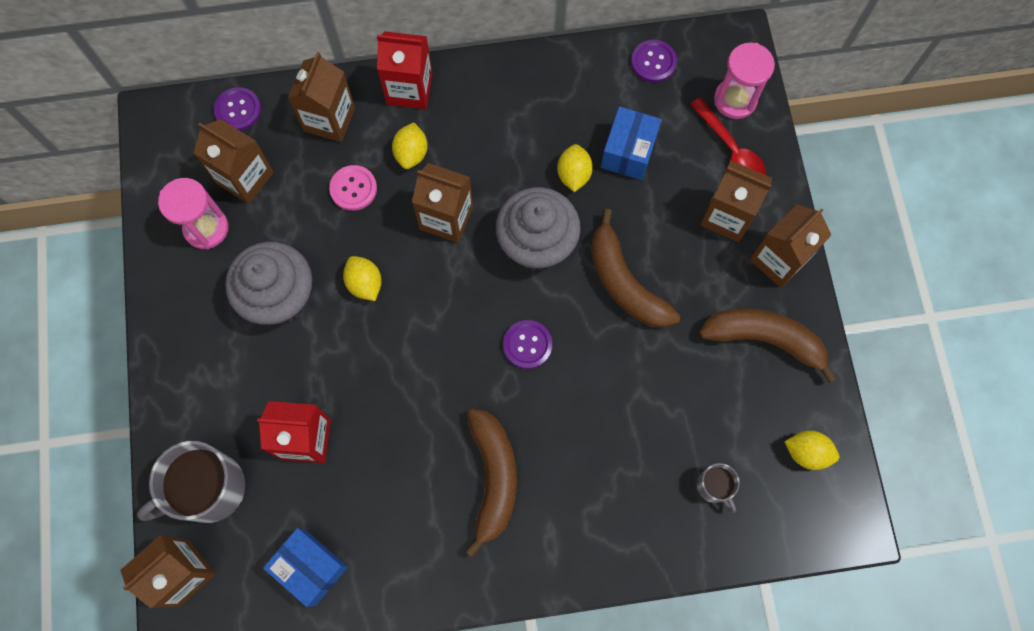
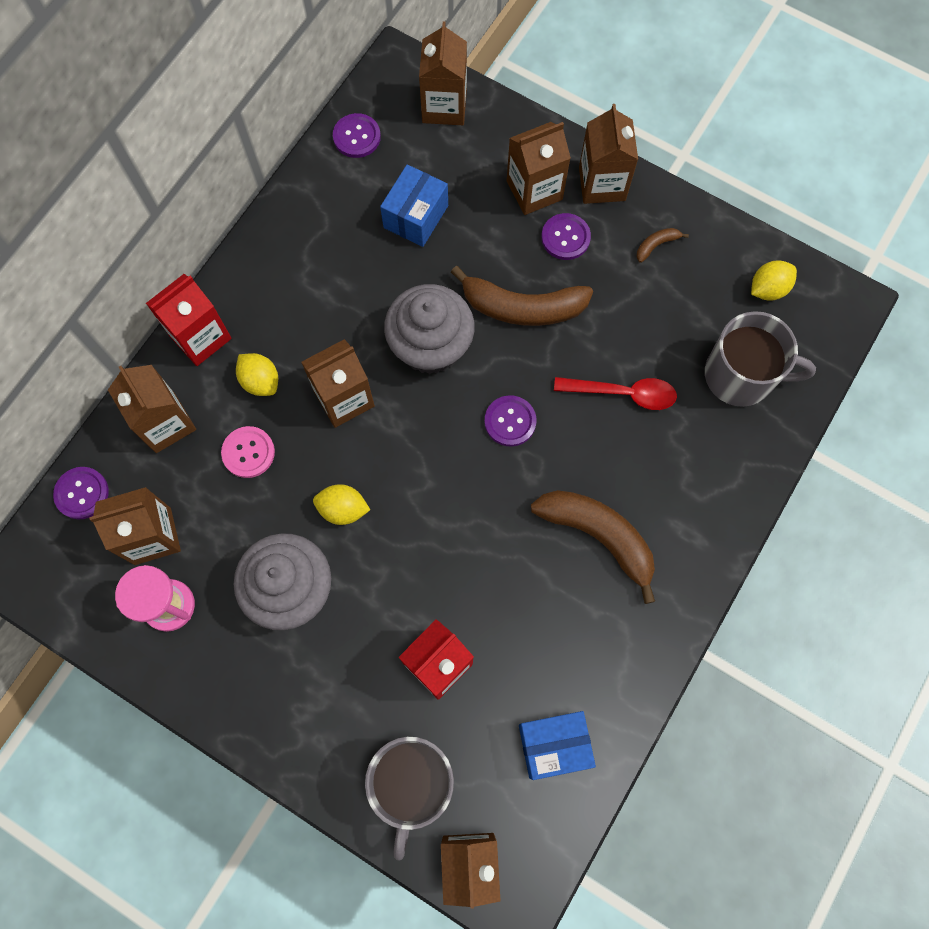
camera: 50 degrees left, 0 degrees up
yellow lemon [557,144,593,192] -> none
blue box [601,107,662,180] -> blue box turned 60 degrees clockwise [380,164,448,247]
red spoon [690,98,766,175] -> red spoon moved to [554,377,677,410]
grey mug [697,463,739,513] -> grey mug [705,311,816,407], size x2.02
brown banana [699,308,837,384] -> brown banana [637,228,689,263], size x0.42
pink hourglass [714,43,775,119] -> brown carton [419,21,467,125]
none -> purple button [541,213,591,260]

